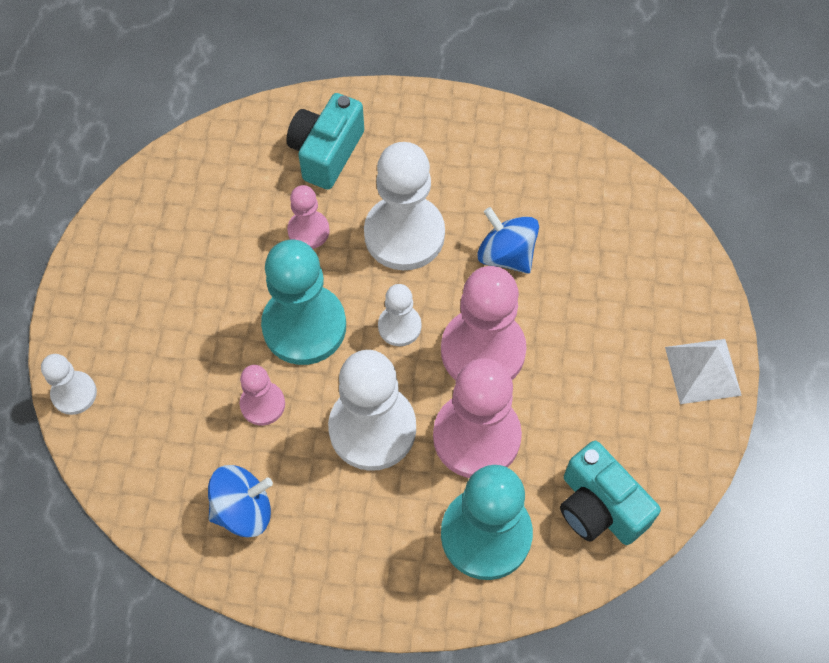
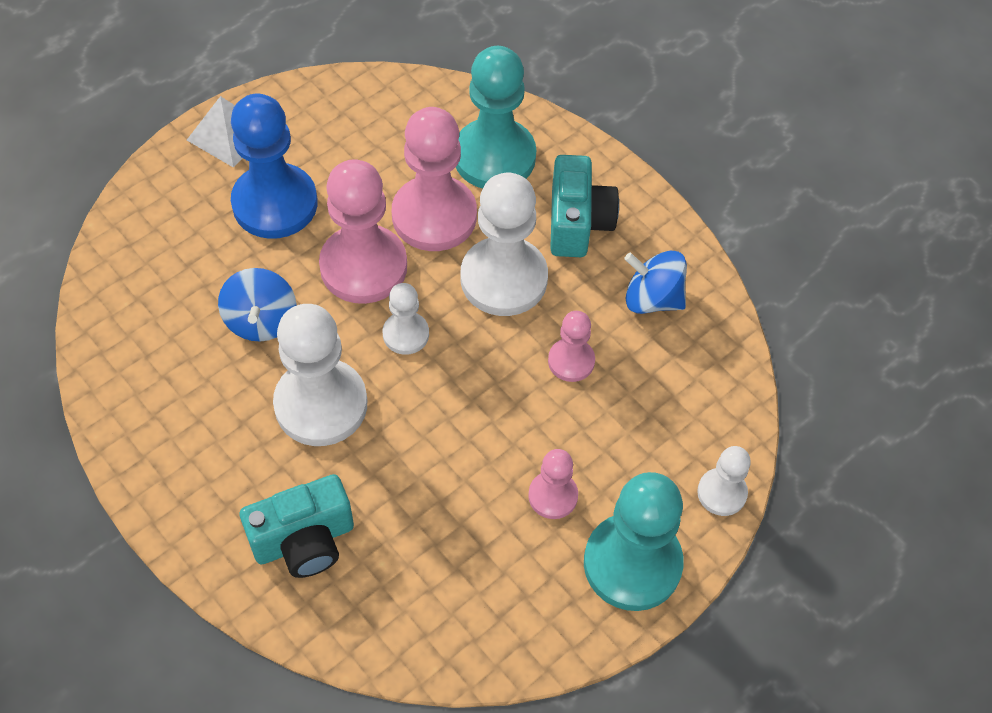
camera: 140 degrees left, 5 degrees down
turquoise pawn [261,240,346,365] -> turquoise pawn moved to [584,472,684,611]
pink pawn [287,185,330,249] -> pink pawn moved to [528,449,578,519]
turquoise camera [560,441,661,545] -> turquoise camera moved to [550,155,619,257]
none -> blue pawn [231,94,318,239]

